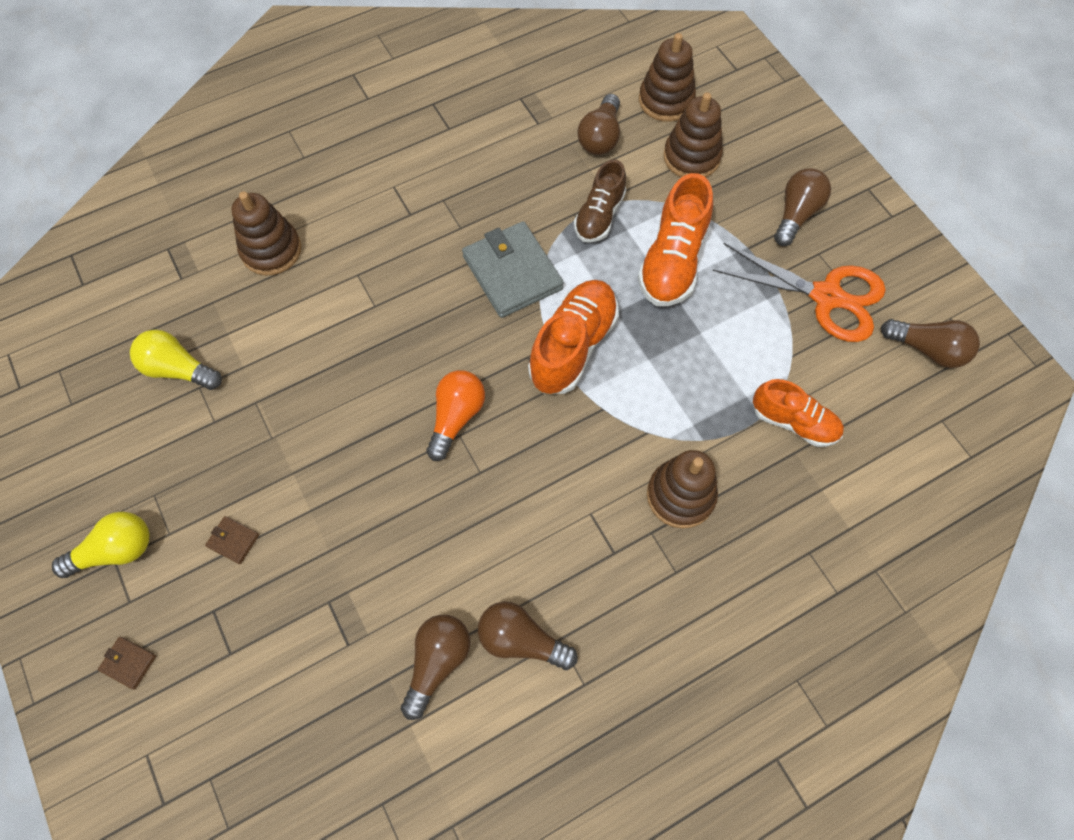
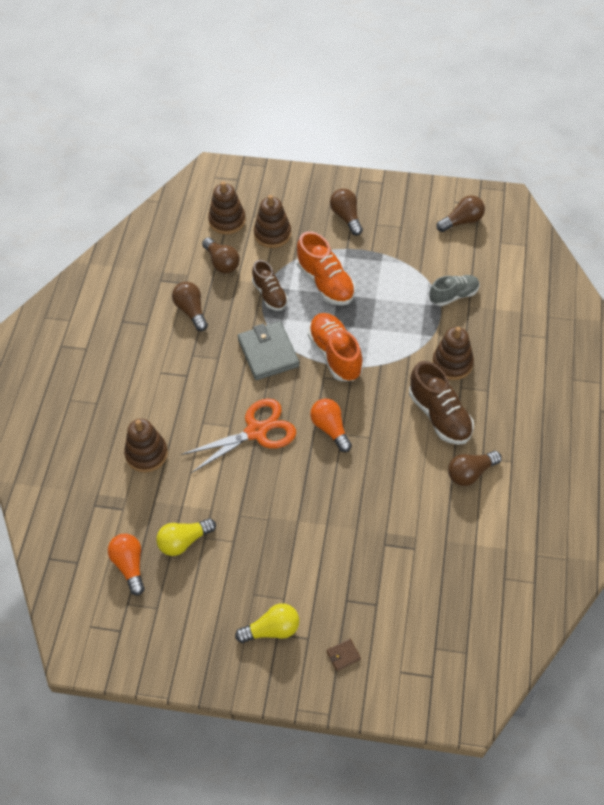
camera: 50 degrees left, 10 degrees down
yellow light bulb [52,511,149,578] -> yellow light bulb turned 60 degrees clockwise [235,603,299,643]
brown wallet [205,516,259,564] -> none
brown light bulb [401,615,471,720] -> brown light bulb moved to [172,282,208,331]
grey wallet [462,221,564,318] -> grey wallet turned 60 degrees clockwise [238,321,300,380]
orange scissors [713,243,886,342] -> orange scissors moved to [181,398,296,473]
orange shoe [753,379,844,447] -> grey shoe [429,275,479,306]
none -> orange light bulb [108,534,145,596]
none -> brown shoe [409,361,474,445]

